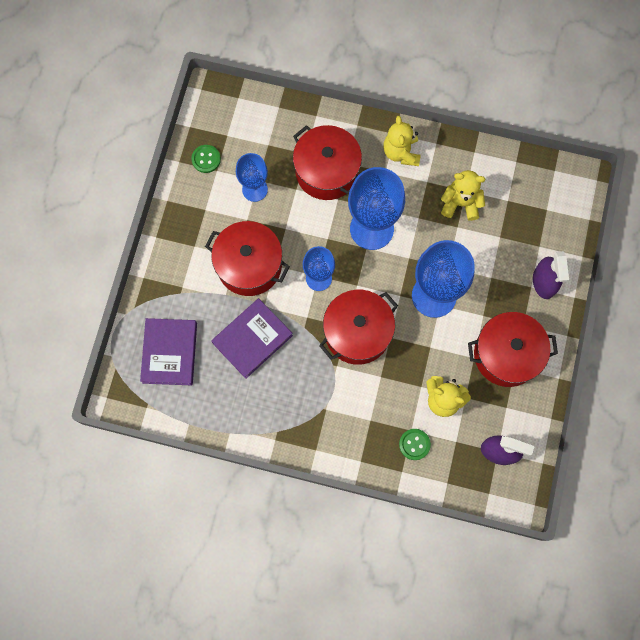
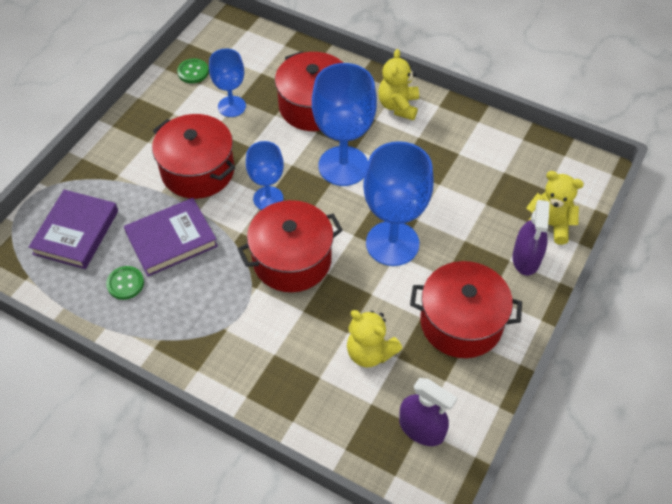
camera: 15 degrees right, 20 degrees down
green button [399,429,431,460] -> green button moved to [106,266,144,300]
yellow teddy bear [441,170,485,221] -> yellow teddy bear moved to [526,171,584,245]

